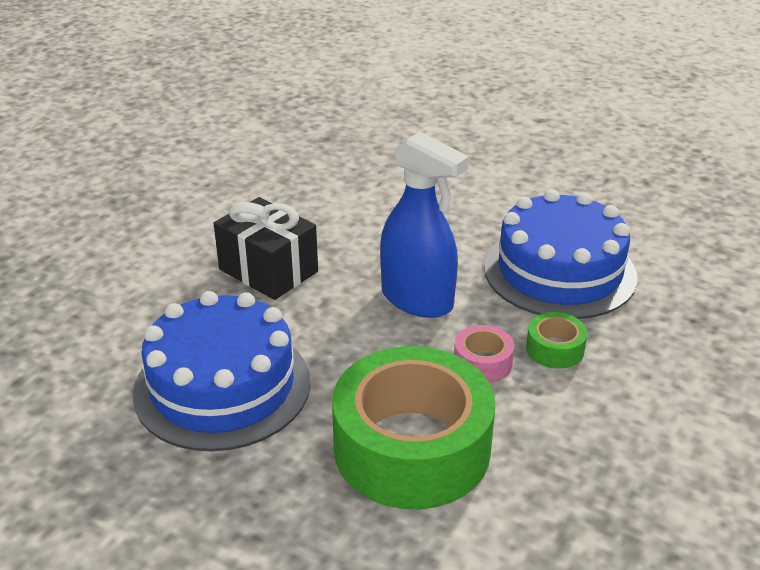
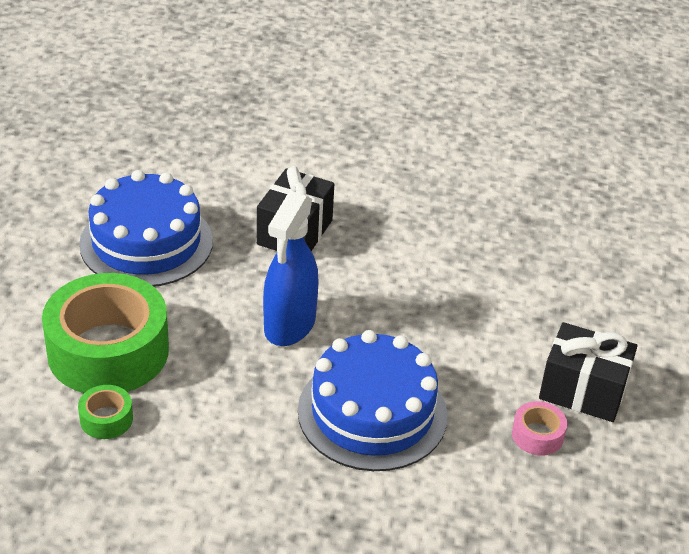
camera: 70 degrees right, 5 degrees up
pink tape [454,325,514,383] -> pink tape moved to [512,401,567,456]
green tape [526,312,587,369] -> green tape moved to [78,385,133,439]
none -> black gift [539,322,637,422]

